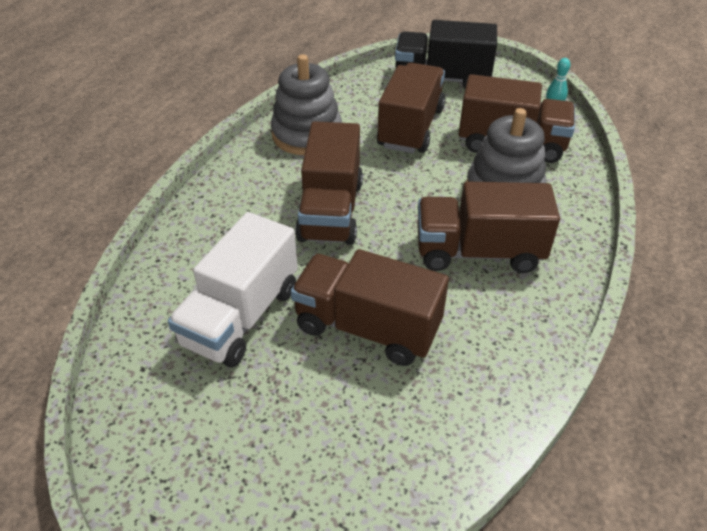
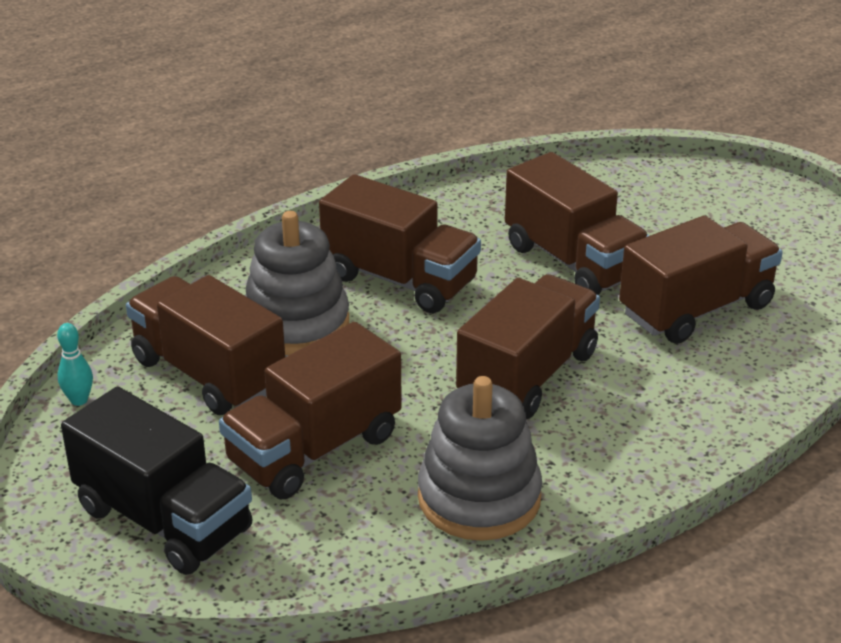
camera: 150 degrees left, 10 degrees down
white truck [168,212,298,367] -> brown truck [619,216,783,344]

